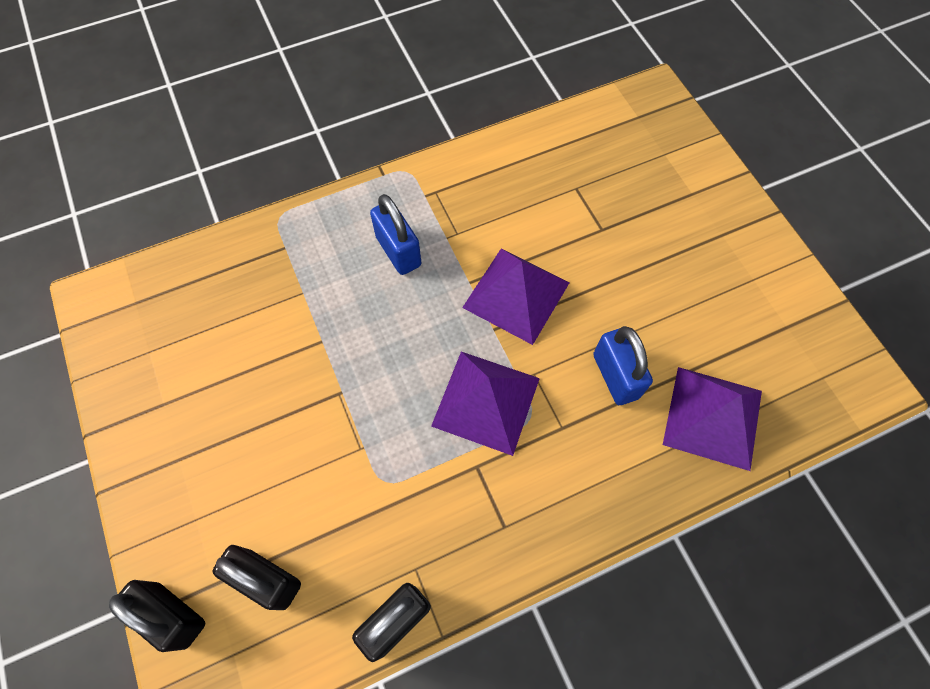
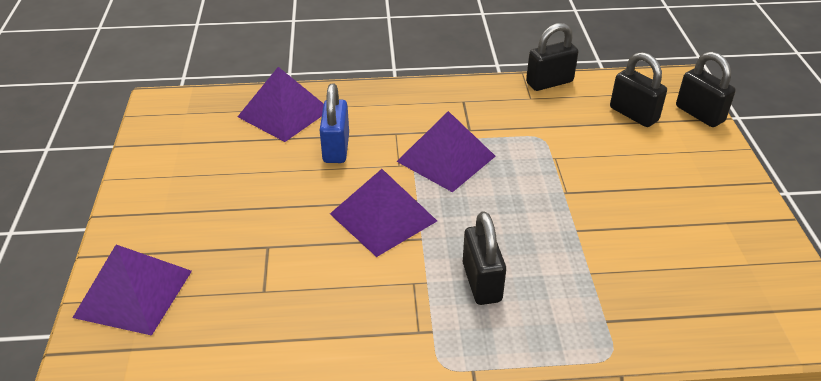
camera: 160 degrees left, 25 degrees down
blue padlock [370,194,422,275] -> black padlock [463,211,506,305]
none -> purple pyramid [72,245,192,336]

